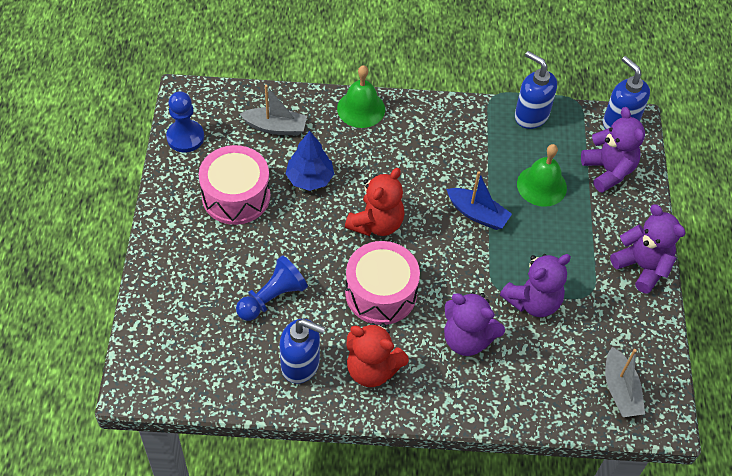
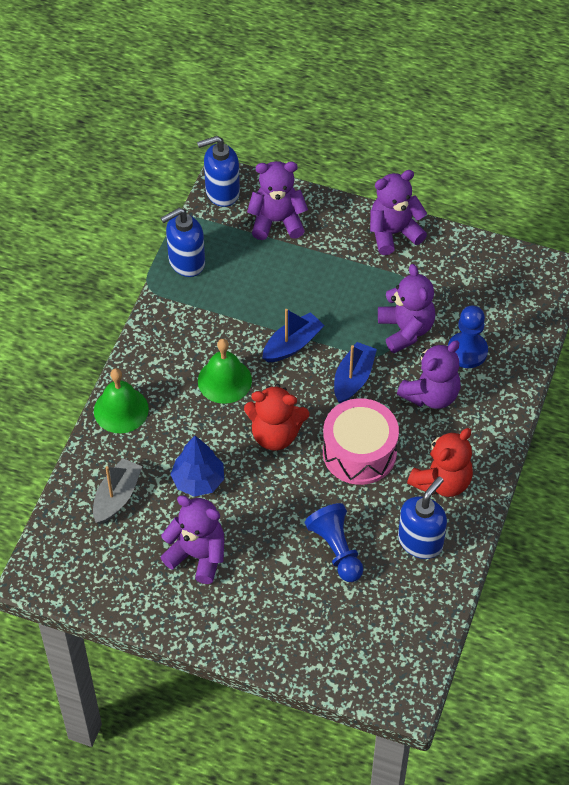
camera: 70 degrees left, 0 degrees up
blue pawn [166,91,204,152] -> blue pawn moved to [448,306,488,368]
pink drum [199,145,270,225] -> purple teddy bear [160,495,224,584]
red teddy bear [345,168,405,236] -> red teddy bear turned 135 degrees clockwise [244,384,309,451]
green bell [517,144,567,207] -> green bell moved to [198,339,252,404]
grey boat [605,347,645,417] -> none
none -> blue boat [334,342,377,403]

